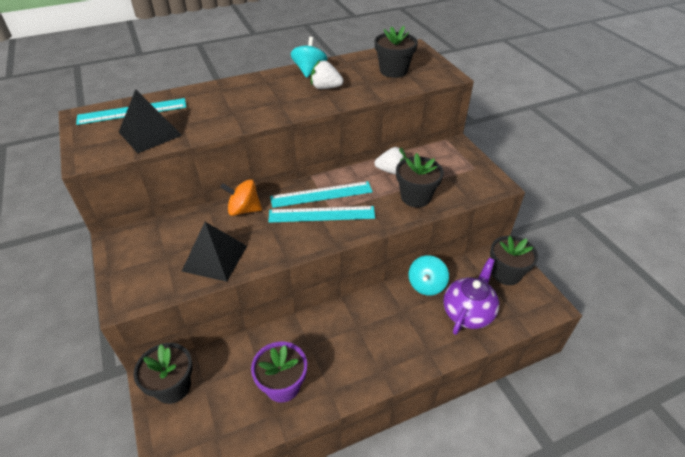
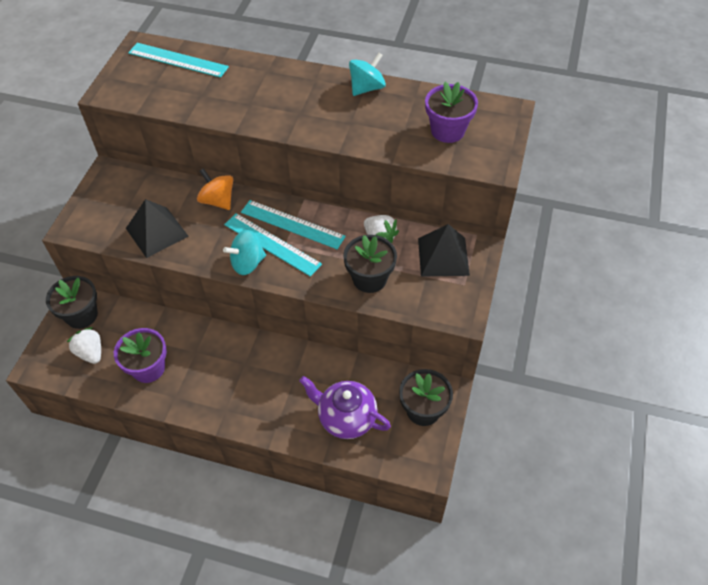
camera: 40 degrees right, 10 degrees up
black pyramid [119,89,182,153] -> black pyramid moved to [418,224,470,277]
white strawberry [311,60,343,89] -> white strawberry moved to [67,327,101,364]
black flower pot [375,26,418,78] -> purple flower pot [425,82,478,143]
turquoise spinning top [408,255,449,295] -> turquoise spinning top moved to [223,230,266,275]
purple teapot [443,258,499,335] -> purple teapot turned 135 degrees counterclockwise [299,376,391,439]

